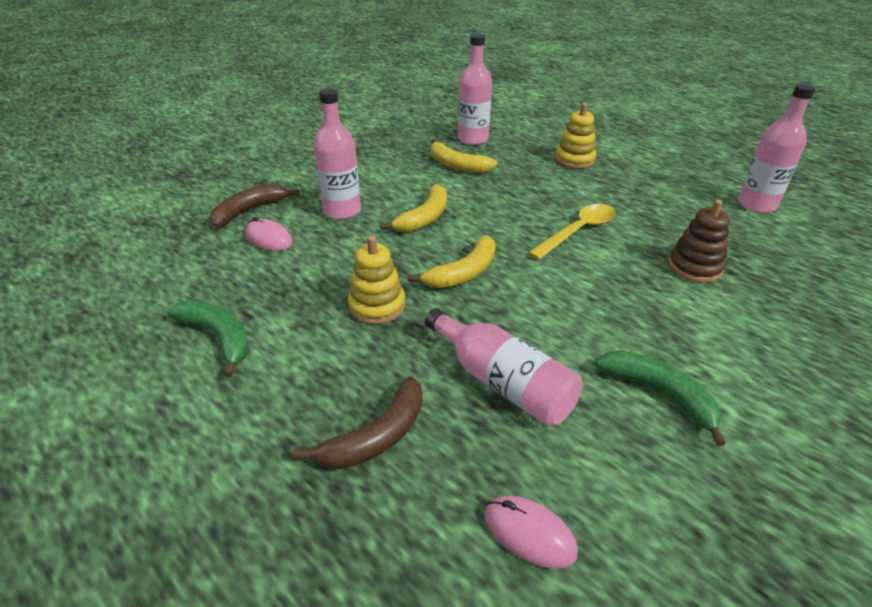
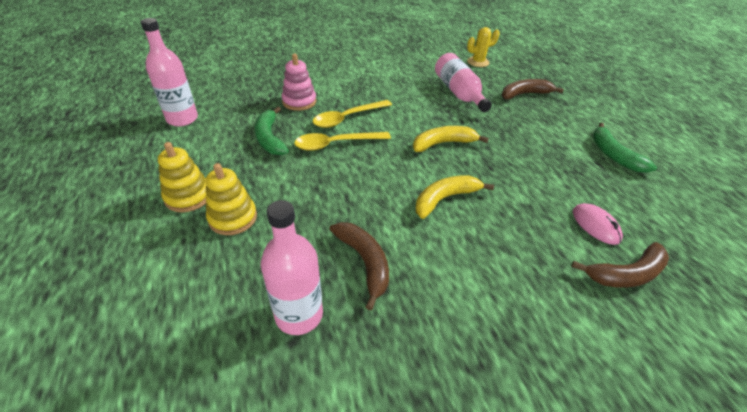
camera: 155 degrees left, 5 degrees up
pink bottle [314,88,361,219] -> none
yellow stacking toy [348,235,405,324] -> yellow stacking toy moved to [158,142,206,212]
yellow banana [430,139,498,173] -> brown banana [330,222,389,311]
pink mouse [484,496,578,569] -> yellow cactus [467,27,500,67]
green banana [595,351,726,446] -> green banana moved to [254,107,289,155]
brown stacking toy [668,200,730,283] -> pink stacking toy [281,54,316,111]
none -> yellow spoon [313,100,392,128]

